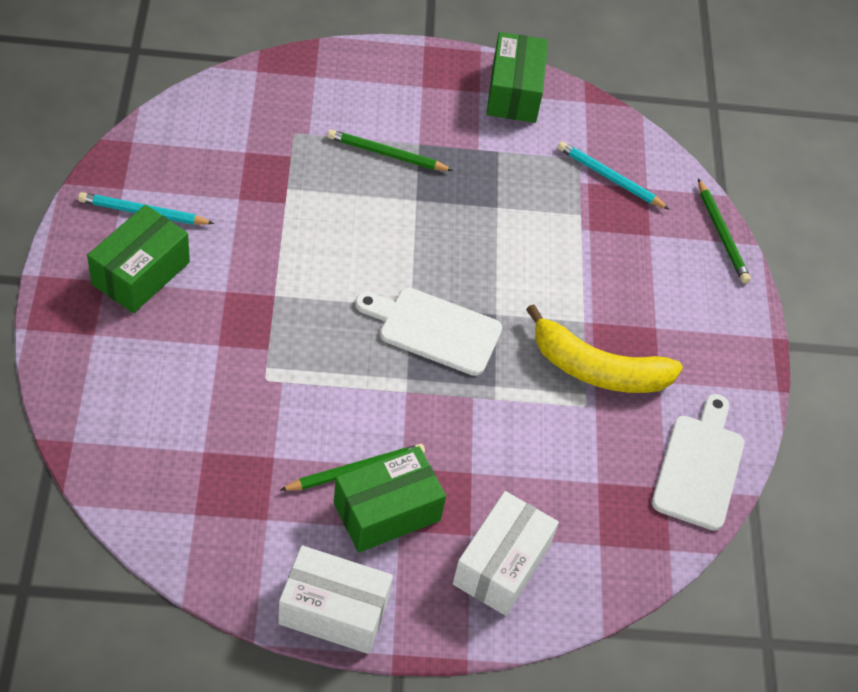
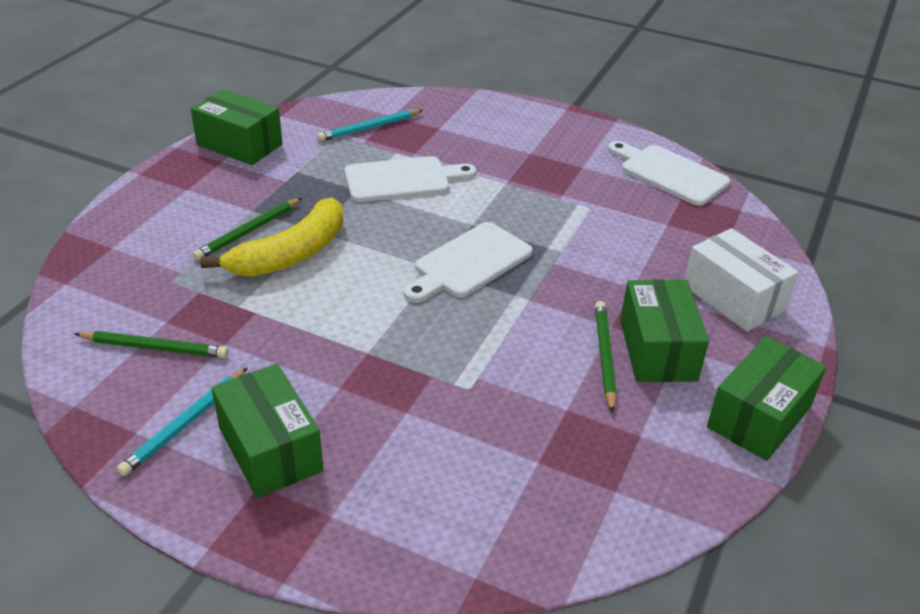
camera: 60 degrees left, 15 degrees down
white box [278,545,393,654] -> green box [707,336,826,461]
yellow banana [526,304,683,393] -> yellow banana moved to [200,197,343,277]
green pencil [698,179,751,284] -> green pencil moved to [74,331,228,358]
none -> white cutting board [344,156,476,202]

